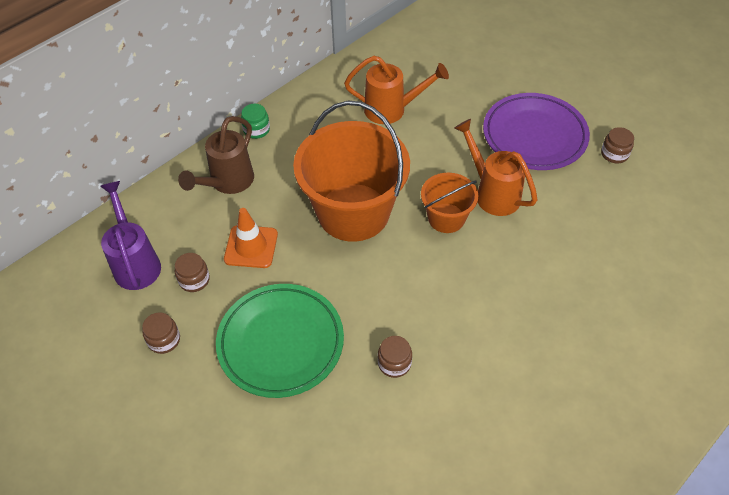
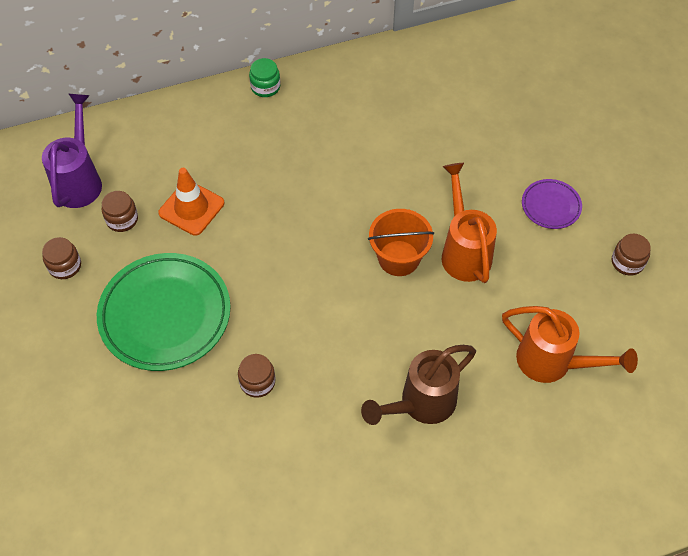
camera: 25 degrees right, 5 degrees up
brown watering can [178,116,254,194] -> brown watering can moved to [361,345,476,425]
orange bucket [293,101,410,242] -> none
orange watering can [344,56,449,124] -> orange watering can moved to [502,306,638,383]
purple plate [483,93,590,170] -> purple plate [522,179,582,229], size x0.48

